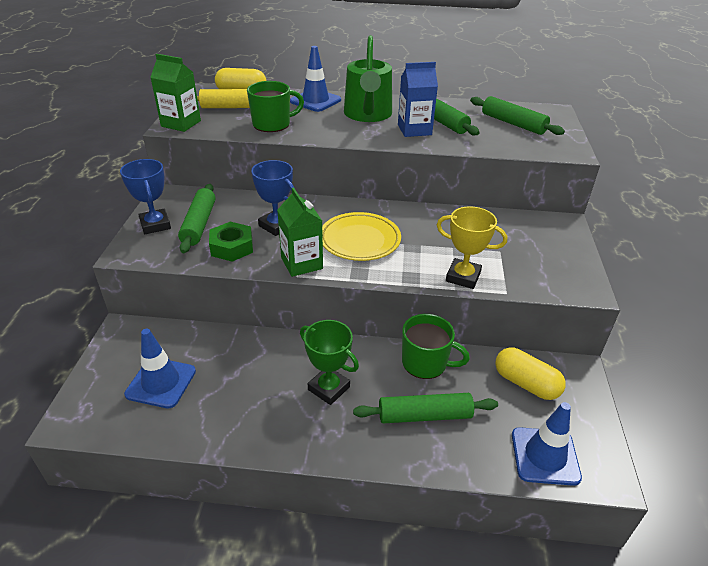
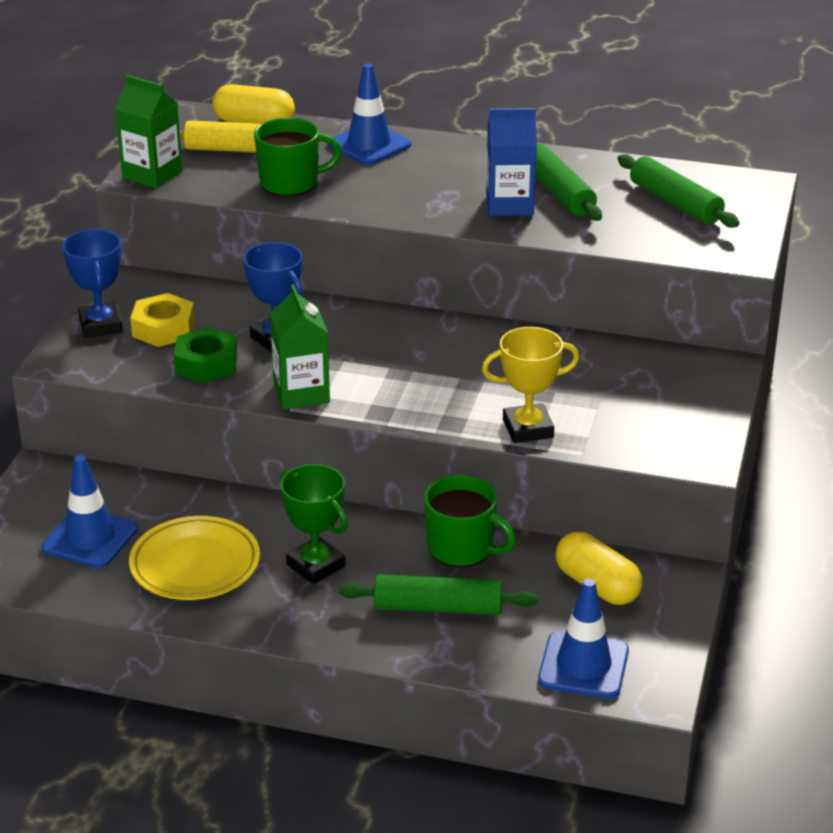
camera: 10 degrees right, 5 degrees down
green rolling pin [178,184,216,253] -> yellow nut [130,293,195,347]
yellow plate [322,212,401,261] -> yellow plate moved to [129,516,260,600]
green watering can [344,35,392,122] -> none
yellow trophy [437,206,507,289] -> yellow trophy turned 45 degrees counterclockwise [482,327,579,443]

